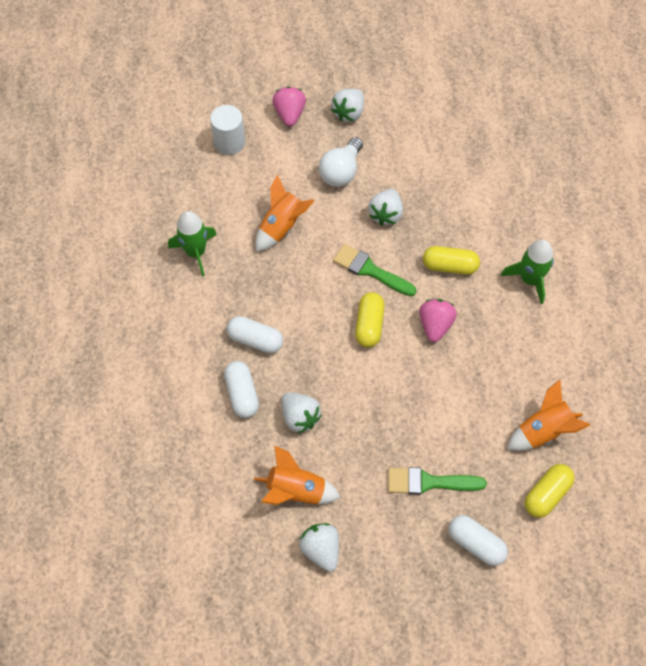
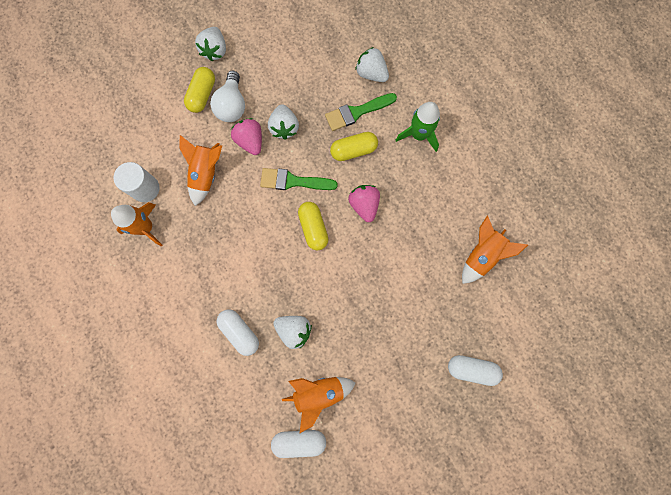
camera: 25 degrees left, 15 degrees up
green rocket [168,211,217,277] -> orange rocket [111,202,162,246]
white cylinder [210,105,245,155] -> white cylinder moved to [113,162,160,202]
white capsule [227,316,283,353] -> white capsule moved to [271,430,326,458]
pink strawberry [272,87,306,126] -> pink strawberry moved to [231,118,262,155]
white strawberry [299,523,339,572] -> white strawberry moved to [355,47,389,82]
green brush [388,467,487,495] -> green brush moved to [325,93,397,131]
yellow capsule [524,464,575,518] -> yellow capsule moved to [184,67,215,113]

